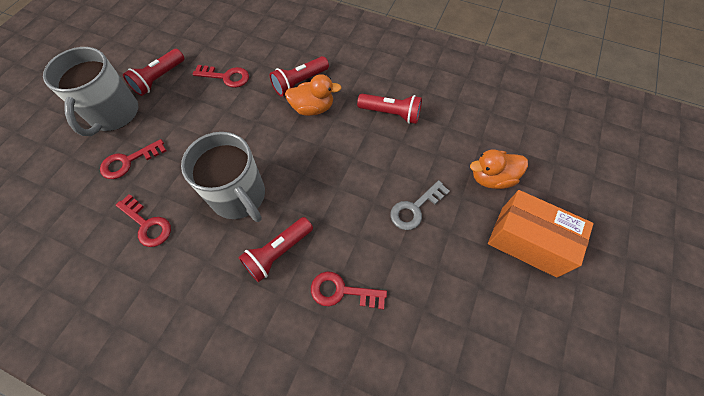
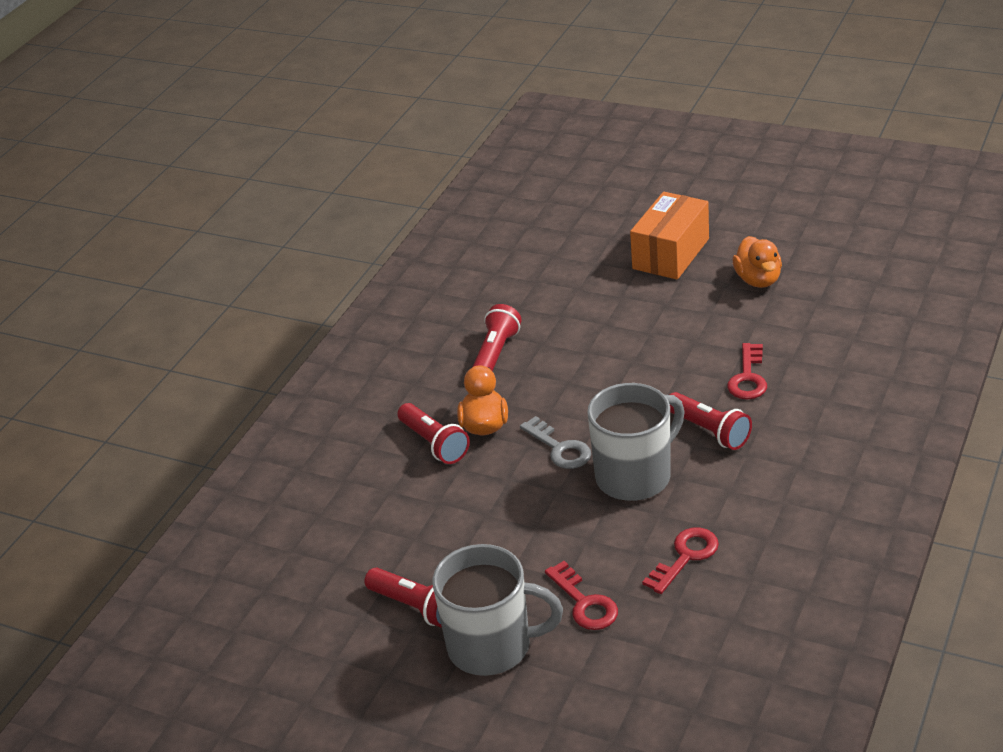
camera: 85 degrees left, 25 degrees down
red key [193,65,249,88] -> none
grey key [390,180,450,230] -> grey key moved to [520,416,591,469]
orange duck [470,149,528,189] -> orange duck moved to [732,236,782,288]

